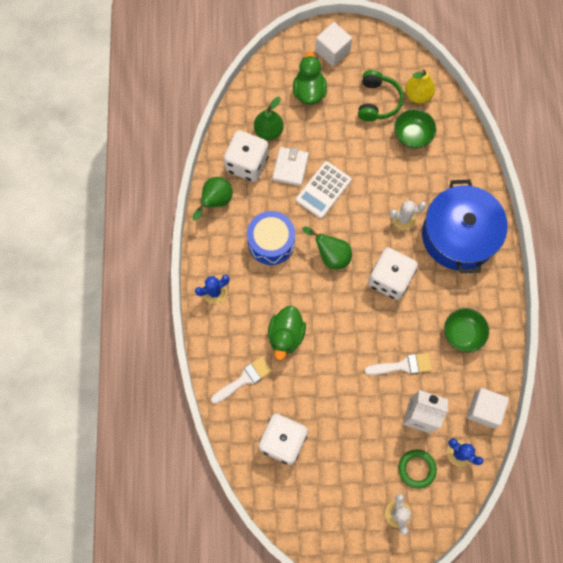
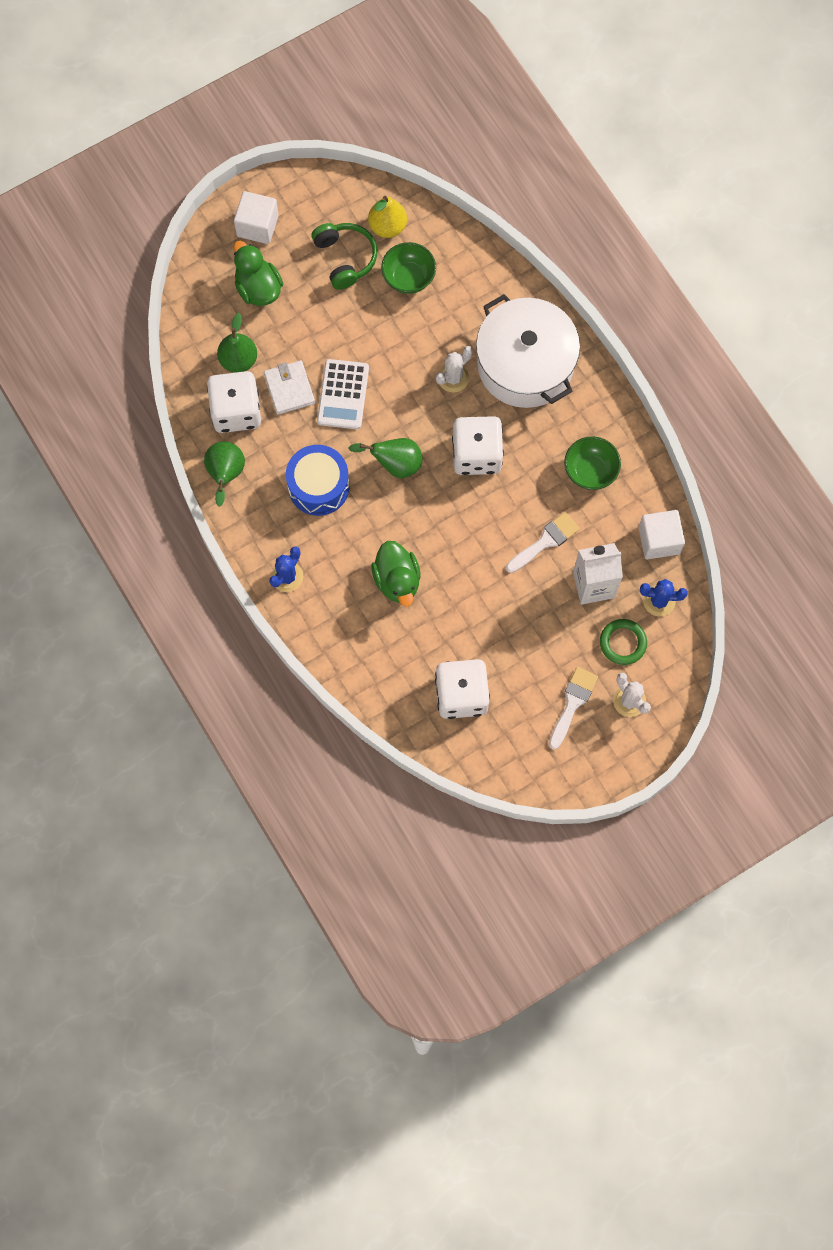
camera: 30 degrees left, 0 degrees up
white brush [211,356,272,404] -> white brush moved to [549,667,598,750]
blue pot [422,180,508,273] -> white pot [476,294,580,408]

